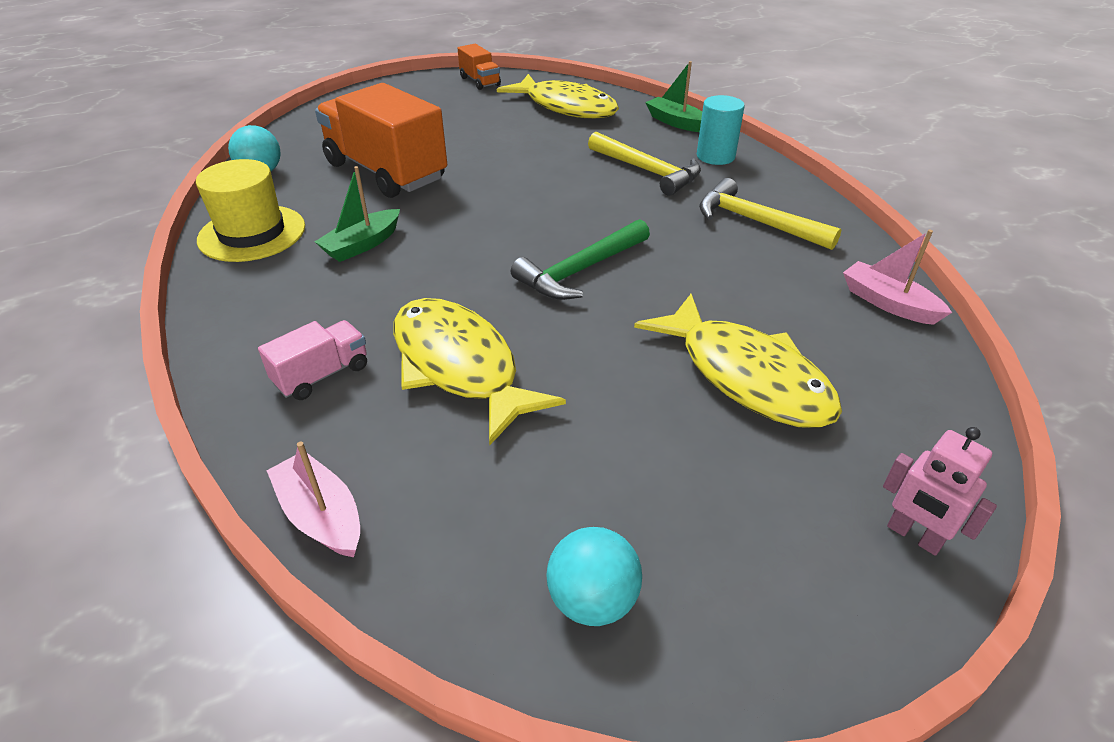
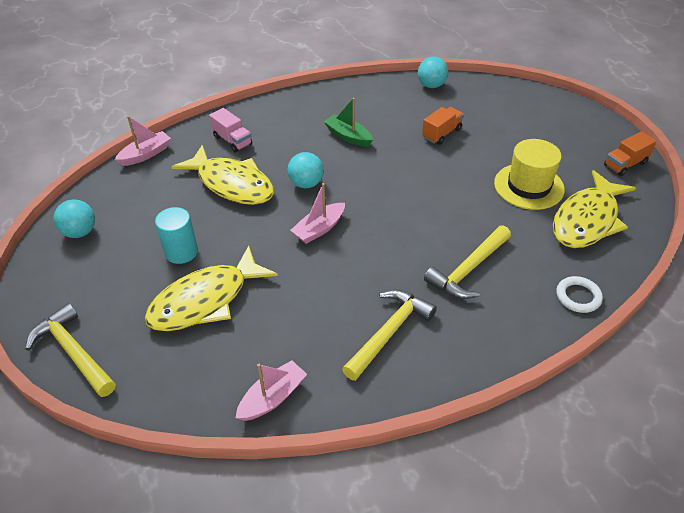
camera: 90 degrees right, 5 degrees up
yellow hat [196,159,305,262] -> yellow hat moved to [494,139,565,210]
orange truck [315,83,447,198] -> orange truck [422,107,464,145], size x0.46
yellow fish [393,298,566,445] -> yellow fish turned 75 degrees clockwise [172,145,274,205]
green hammer [511,219,650,300] -> pink boat [290,183,345,244]
green boat [645,61,702,132] -> white ring [556,276,603,313]
turquoise cylinder [697,95,745,165] -> turquoise cylinder moved to [155,207,198,264]
pink robot [883,427,997,556] -> yellow hammer [25,303,116,397]
none -> turquoise ball [288,152,324,188]

